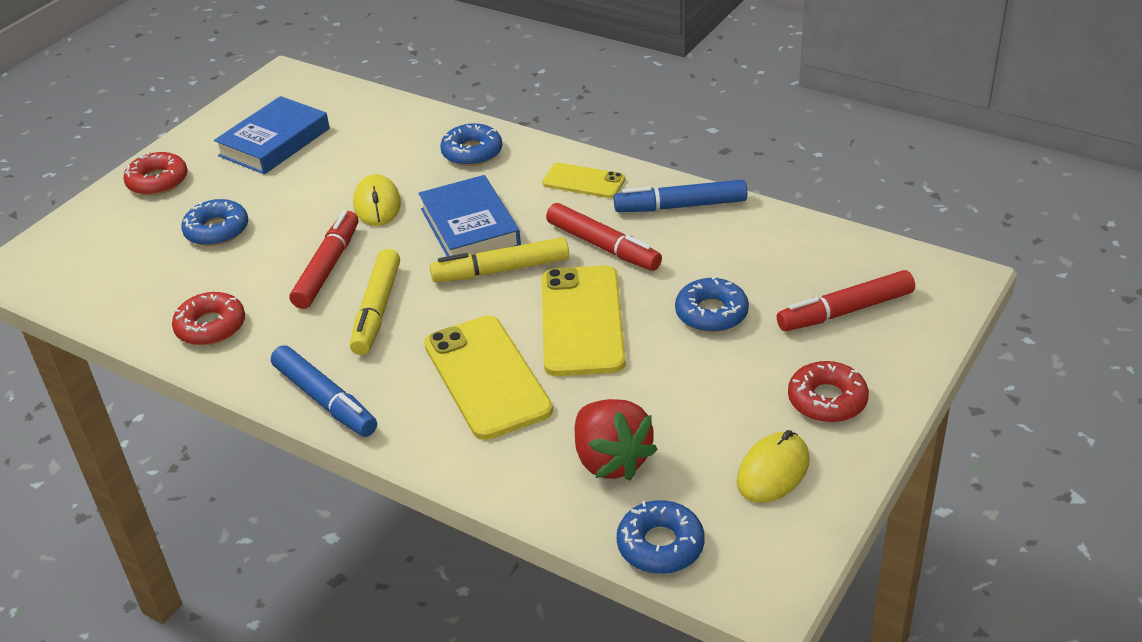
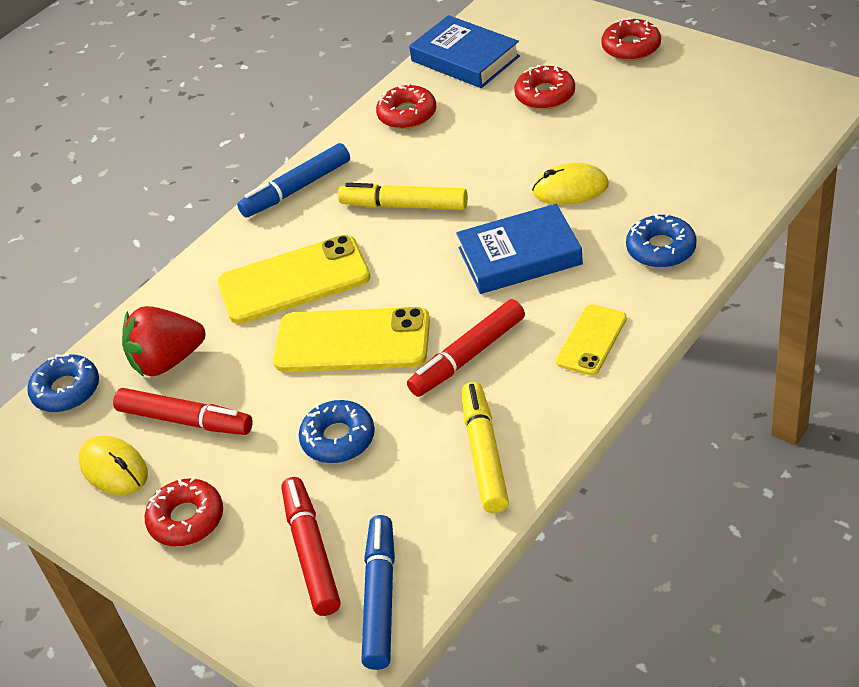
camera: 100 degrees right, 5 degrees up
blue donut [181,199,248,246] -> red donut [514,65,575,110]
blue book [214,96,330,174] -> blue book moved to [409,15,520,88]
red marker [290,210,359,309] -> red marker moved to [113,388,253,435]
yellow marker [430,237,569,283] -> yellow marker moved to [461,382,509,513]
blue marker [614,180,747,212] -> blue marker moved to [361,515,395,670]

